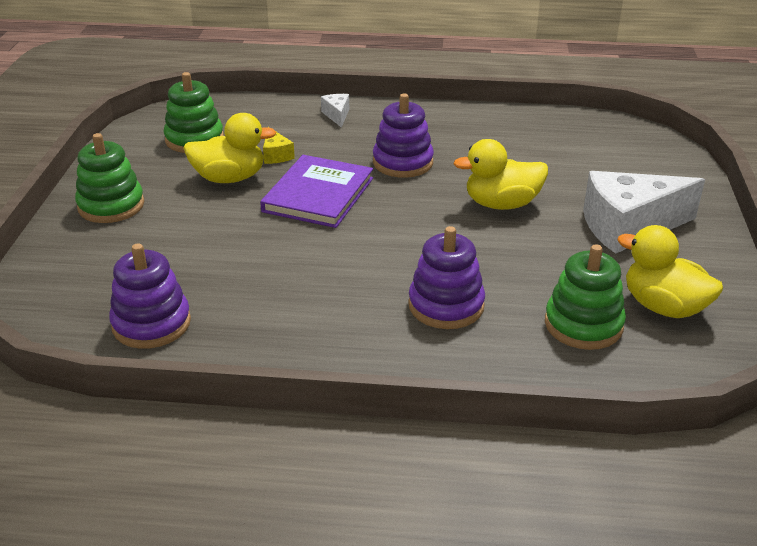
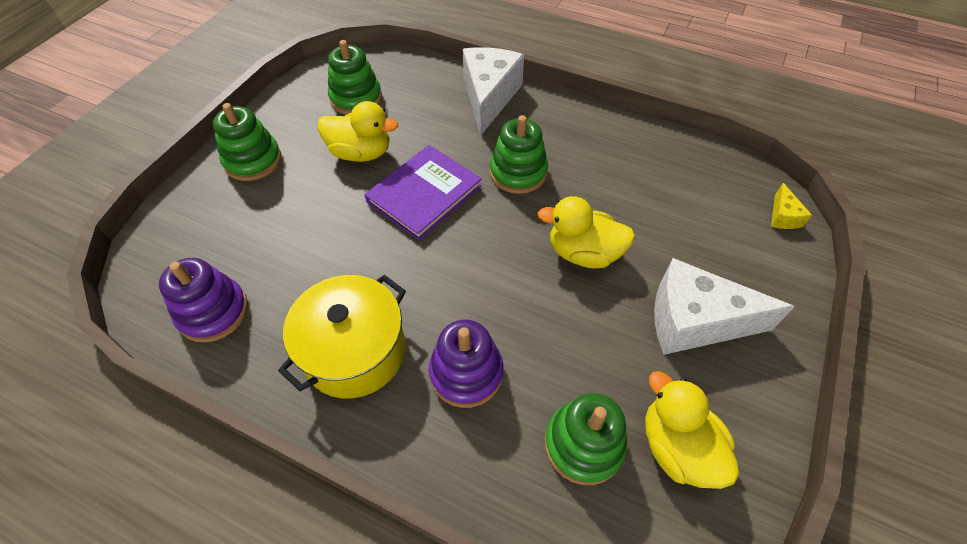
camera: 20 degrees right, 20 degrees up
yellow cheese [263,127,295,164] -> yellow cheese moved to [771,183,812,229]
white cheese [321,94,349,128] -> white cheese [463,47,524,136], size x2.28
purple stacking toy [373,93,434,178] -> green stacking toy [490,115,548,194]
none -> yellow pot [278,275,406,398]

